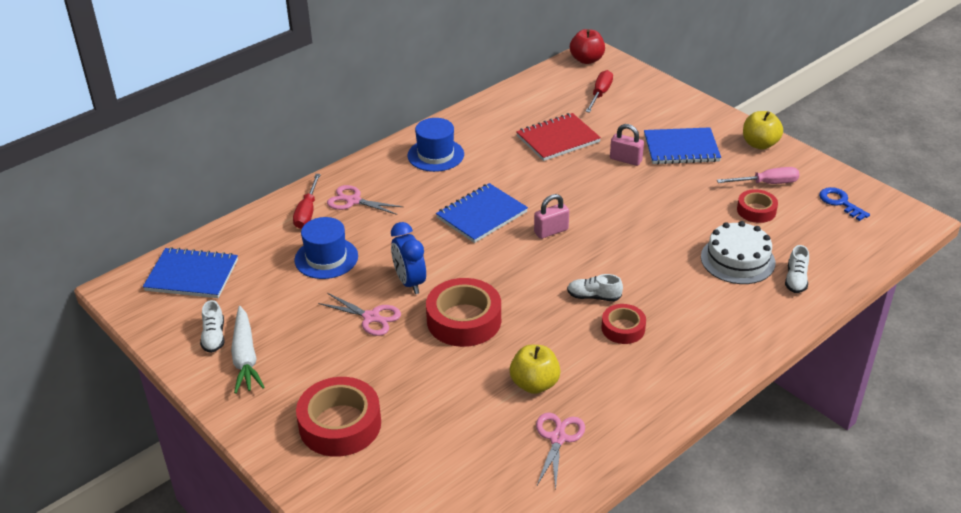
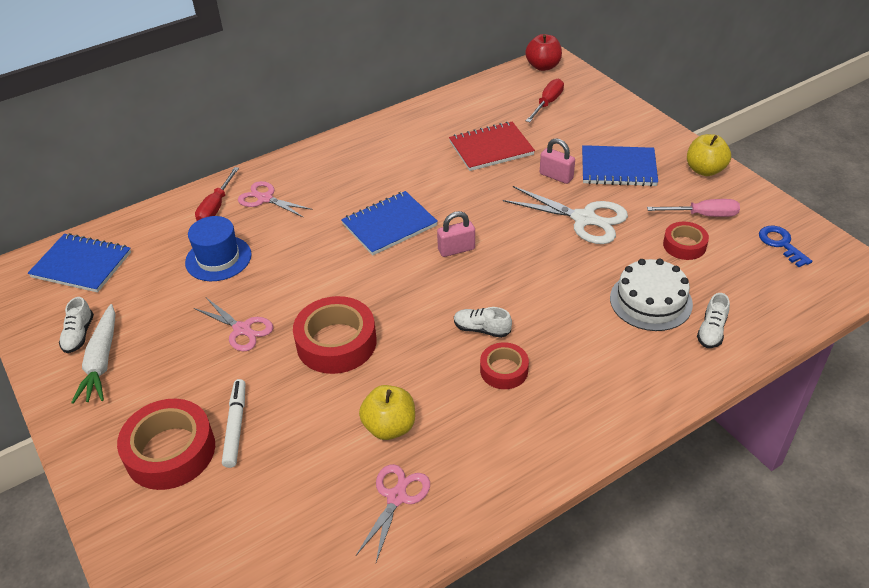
camera: 10 degrees right, 5 degrees up
blue clock [391,222,426,294] -> none
blue hat [407,118,464,172] -> none
none -> white marker [222,379,245,468]
none -> white scissors [503,186,628,244]

